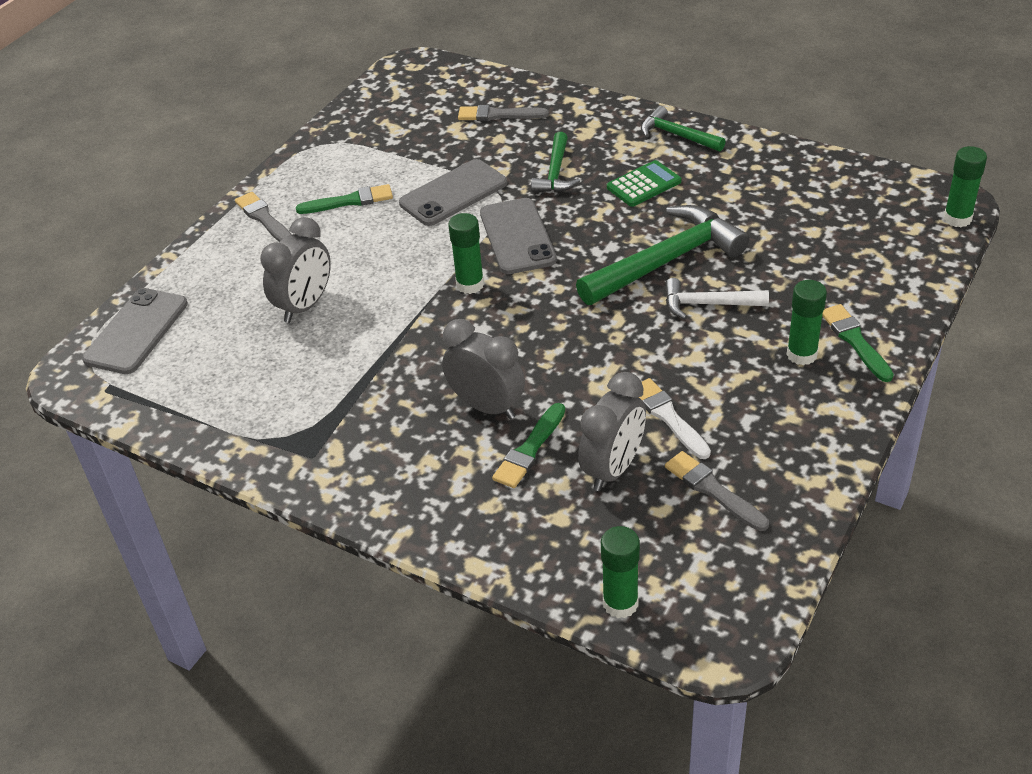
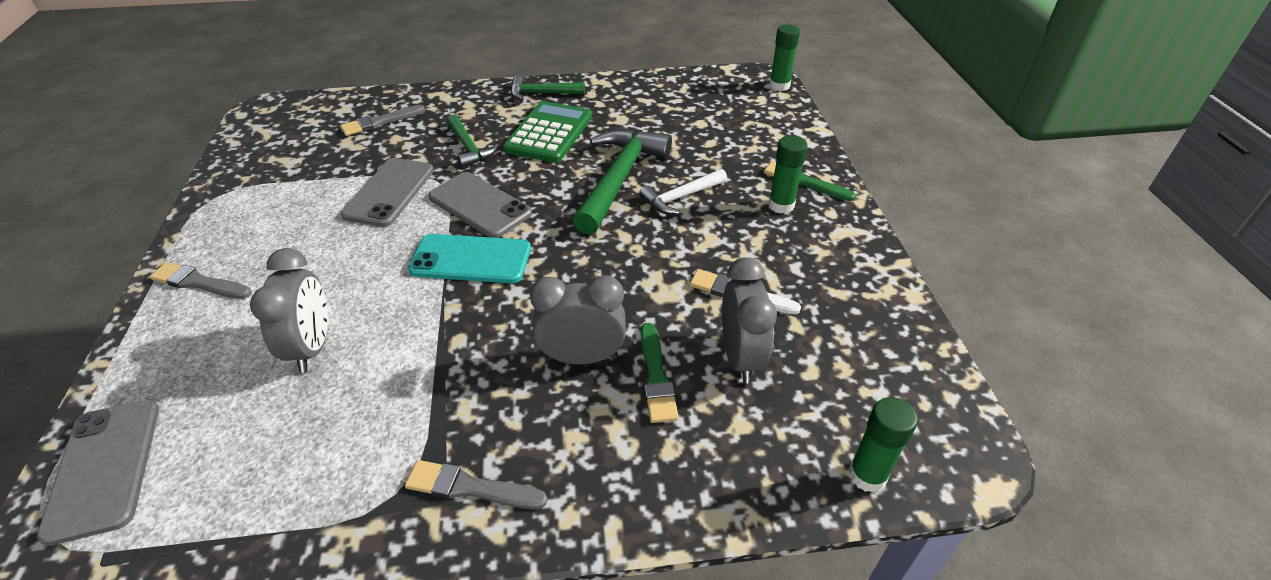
camera: 40 degrees left, 0 degrees up
green brush [296,184,393,214] -> none
green glue stick [448,213,484,294] -> turquoise phone [408,234,531,283]
green calculator [607,160,681,207] -> green calculator [503,101,592,163], size x1.61
grey brush [665,451,769,531] -> grey brush moved to [405,460,548,509]

